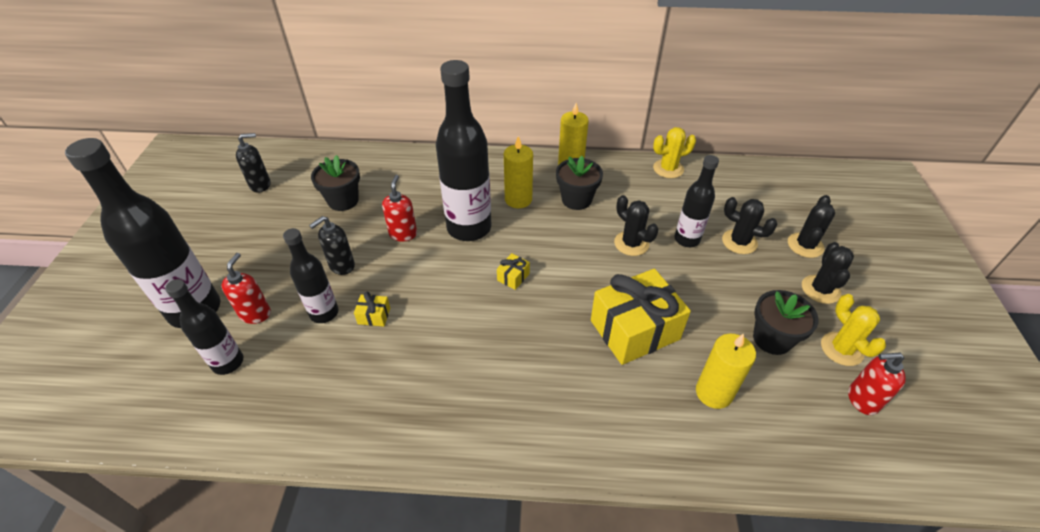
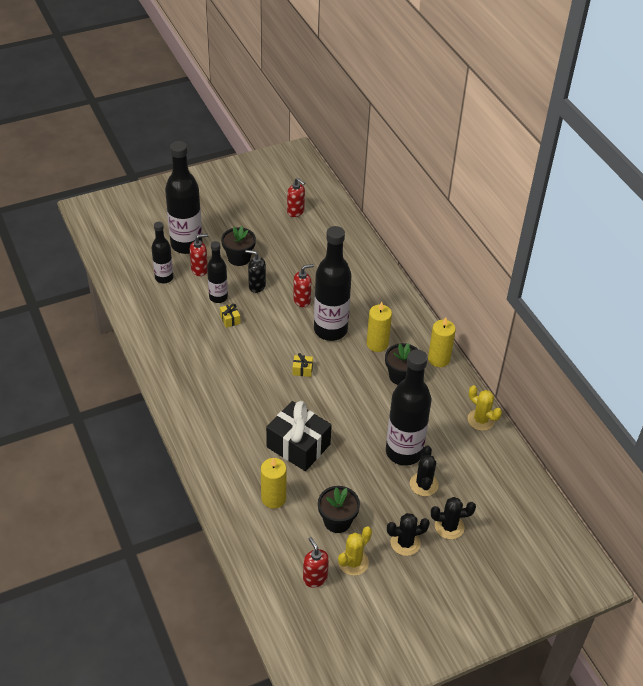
camera: 60 degrees right, 0 degrees up
black soap dispenser [236,133,270,193] -> red soap dispenser [287,178,305,217]
black flower pot [311,155,360,211] -> black flower pot moved to [221,226,256,266]
yellow gift [591,269,691,365] -> black gift [266,401,332,471]
black cactus [614,195,659,256] -> none
black bottle [674,155,719,247] -> black bottle [386,349,431,466], size x1.78

